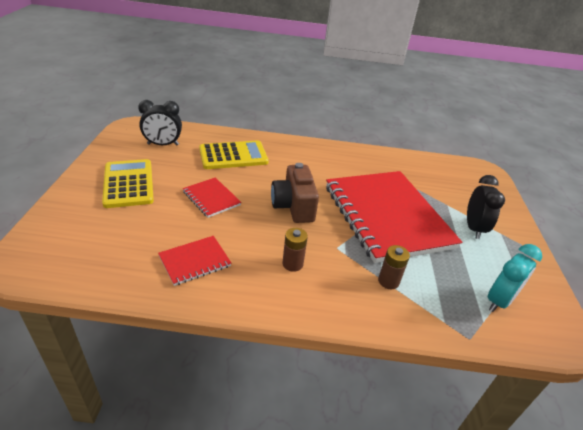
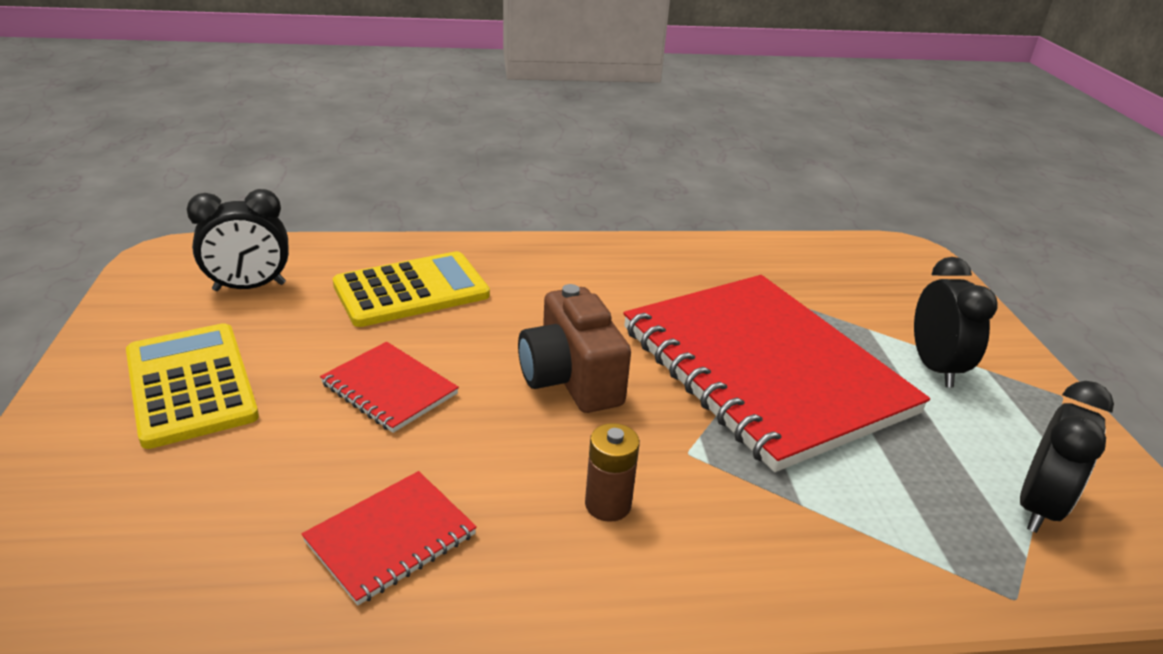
camera: 10 degrees left, 5 degrees down
brown battery [378,245,410,289] -> none
turquoise clock [488,244,542,312] -> black clock [1020,381,1114,533]

